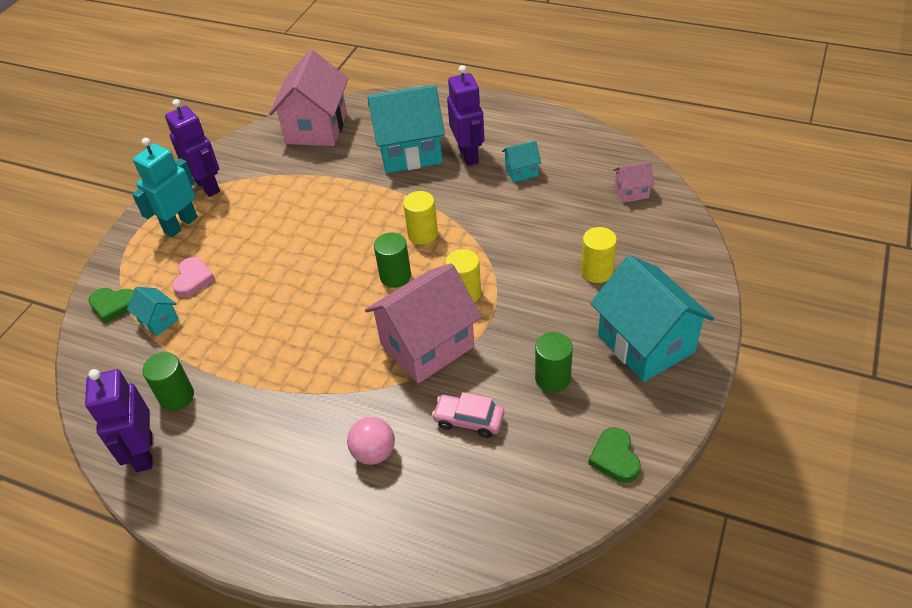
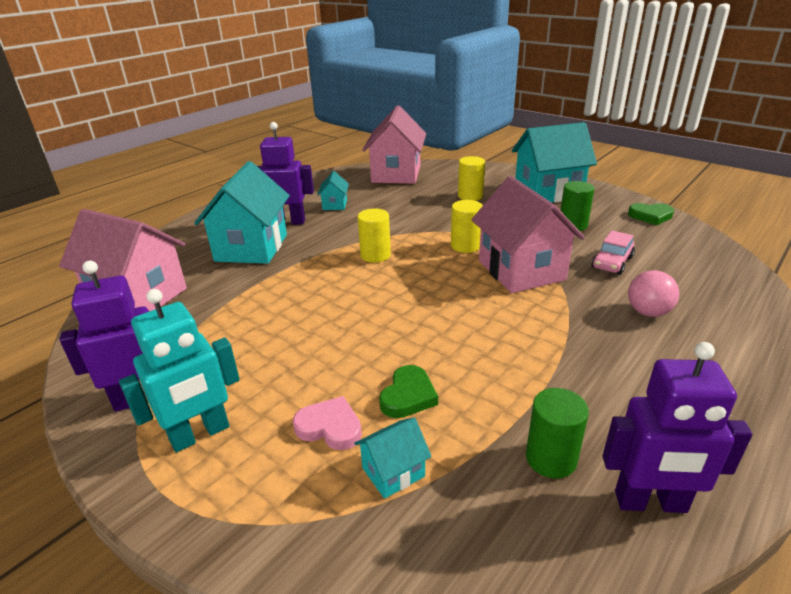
camera: 75 degrees left, 15 degrees down
green heart [88,288,133,323] -> green heart moved to [379,365,438,418]
turquoise robot [132,138,198,237] -> turquoise robot turned 90 degrees counterclockwise [119,289,240,453]
green cylinder [374,233,411,288] -> none
pink house [613,162,654,203] -> pink house [362,105,426,184], size x2.21

